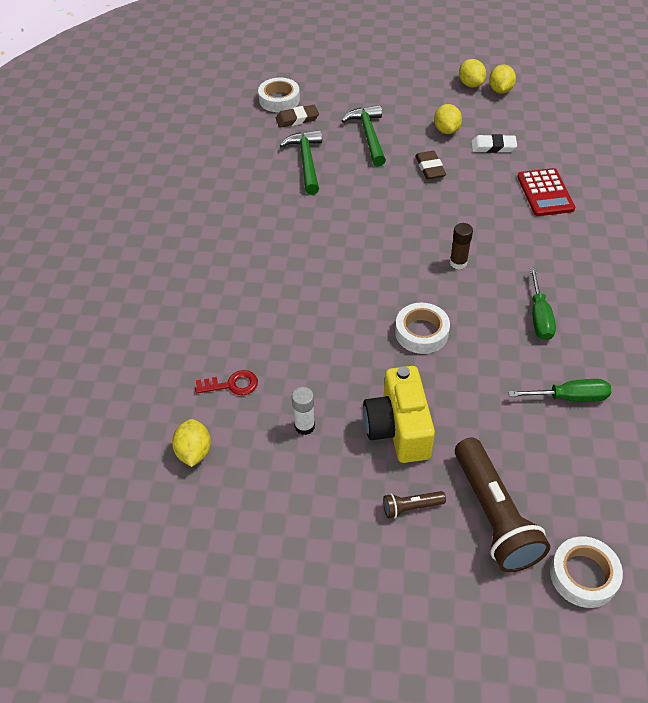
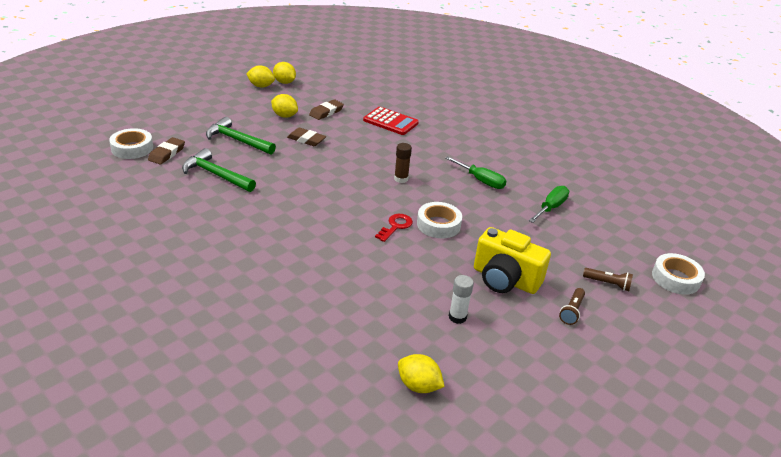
camera: 55 degrees left, 15 degrees down
red key [195,370,258,395] -> red key moved to [375,214,413,242]
brown flashlight [455,438,550,572] -> brown flashlight [583,268,633,291], size x0.45
white eraser [471,134,517,153] -> brown eraser [309,99,344,120]

